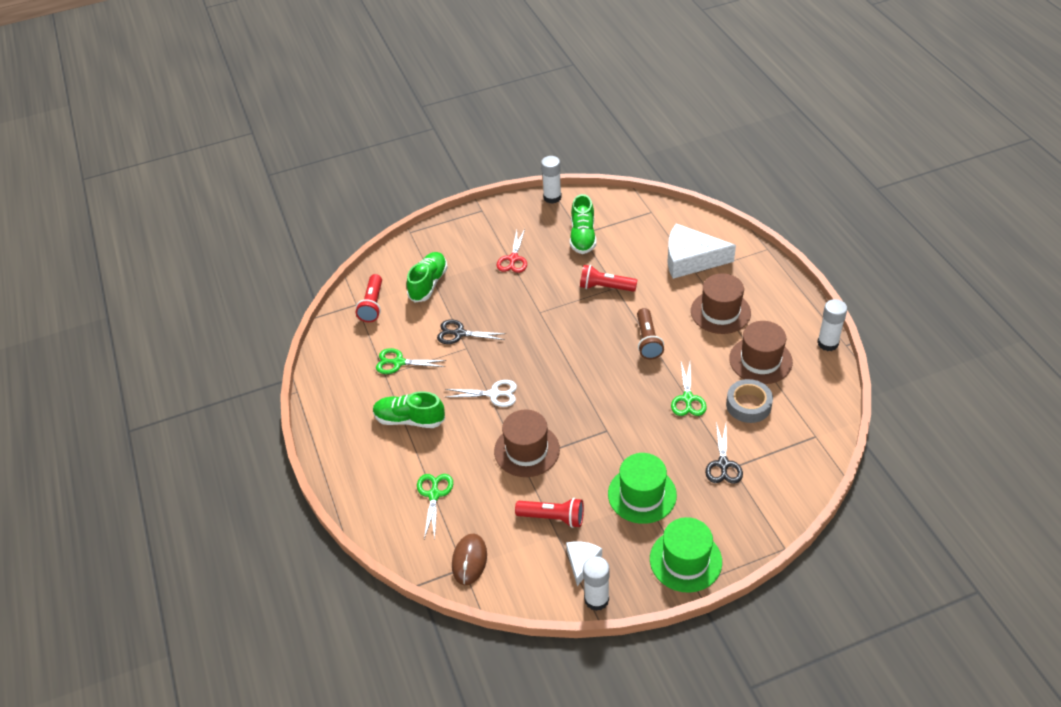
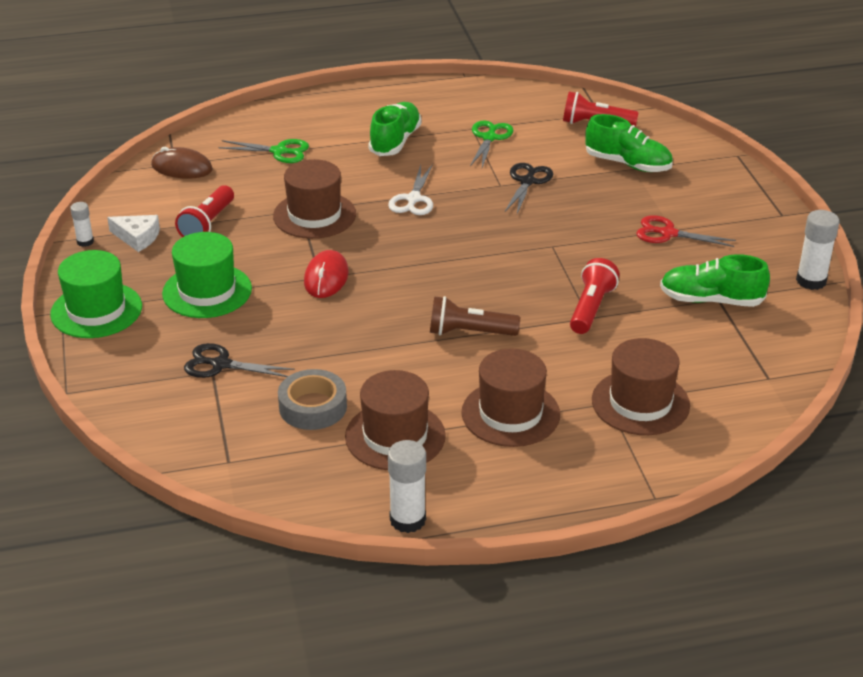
camera: 95 degrees right, 10 degrees down
white glue stick [583,556,610,611] -> white glue stick [70,202,94,247], size x0.58
white cheese [667,224,736,279] -> brown hat [592,338,690,435]
green scissors [671,362,707,416] -> none
none -> red mouse [304,250,349,298]

